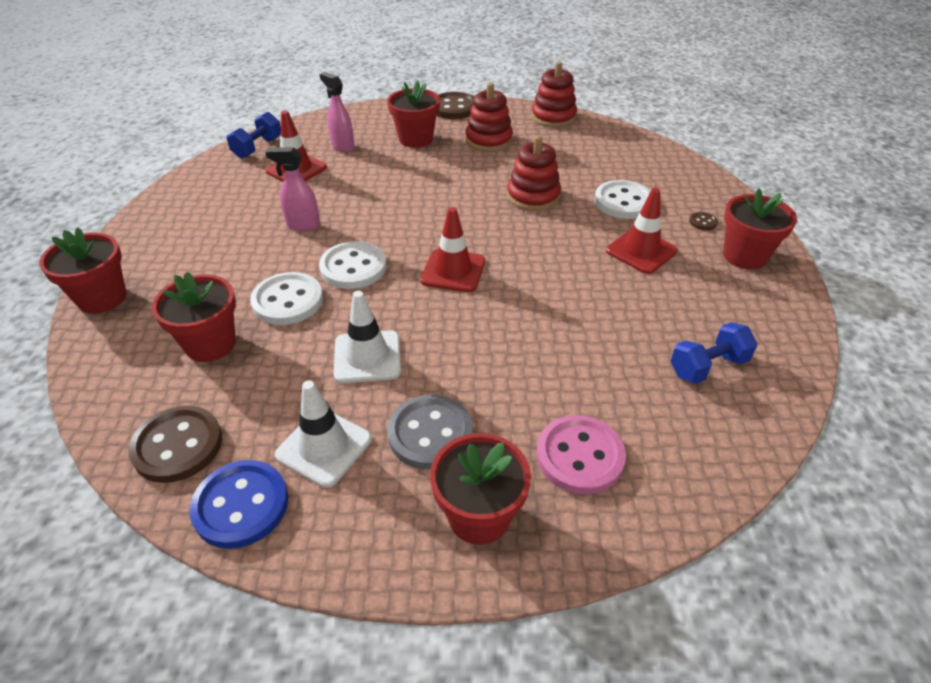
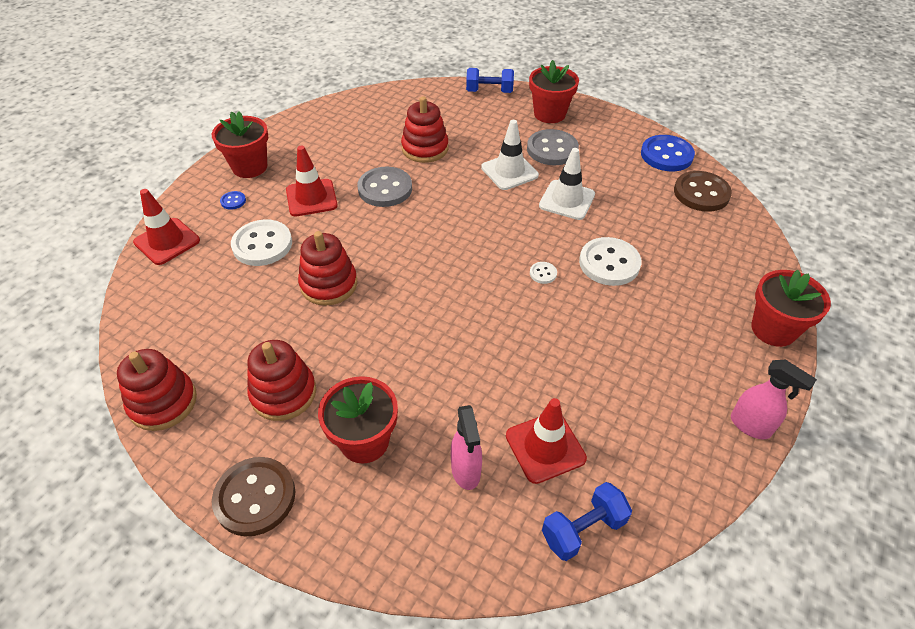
camera: 150 degrees left, 5 degrees up
red flower pot [152,272,236,362] -> none
pink spray bottle [265,147,320,231] -> pink spray bottle moved to [731,360,817,439]
white traffic cone [275,380,372,488] -> white traffic cone moved to [481,120,539,190]
white button [319,241,386,289] -> white button [530,262,557,284], size x0.45
red traffic cone [420,207,485,292] -> red traffic cone moved to [133,189,200,265]
pink button [537,415,626,494] -> none
blue dumbbell [671,322,758,384] -> blue dumbbell moved to [466,68,514,93]
brown button [689,212,718,230] -> blue button [220,191,246,210]
none -> grey button [357,167,412,207]
none -> red stacking toy [401,96,448,163]

